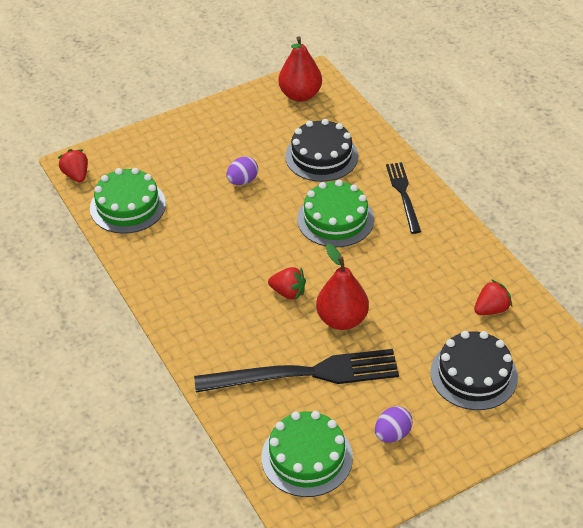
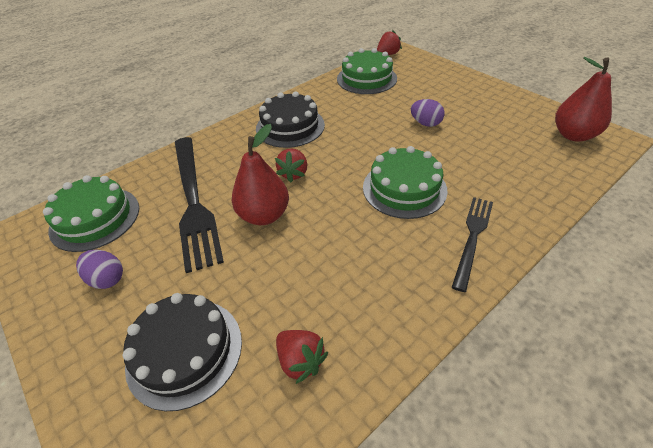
camera: 80 degrees right, 0 degrees up
black cake [285,119,358,182] -> black cake moved to [256,91,325,148]
black fork [386,162,421,234] -> black fork turned 45 degrees counterclockwise [452,197,493,292]

